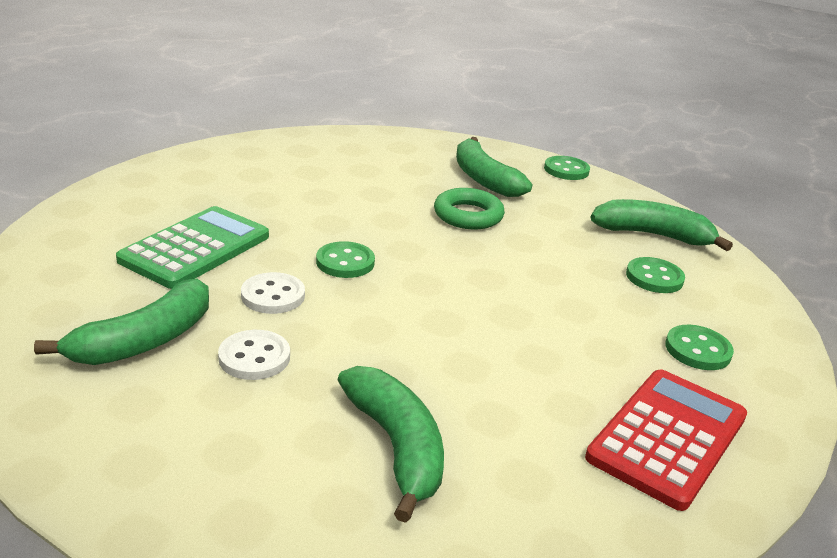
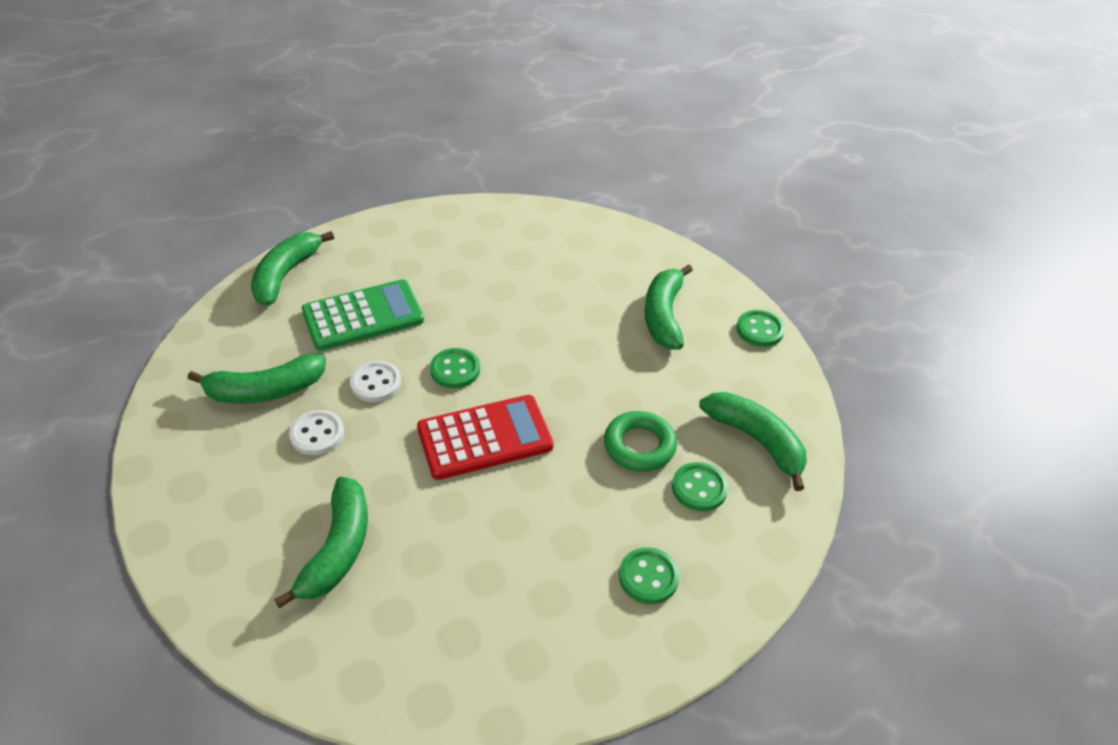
camera: 35 degrees right, 15 degrees up
green ring [434,188,505,229] -> green ring moved to [604,411,677,472]
red calculator [585,369,747,511] -> red calculator moved to [417,395,553,480]
none -> green banana [251,231,334,306]

